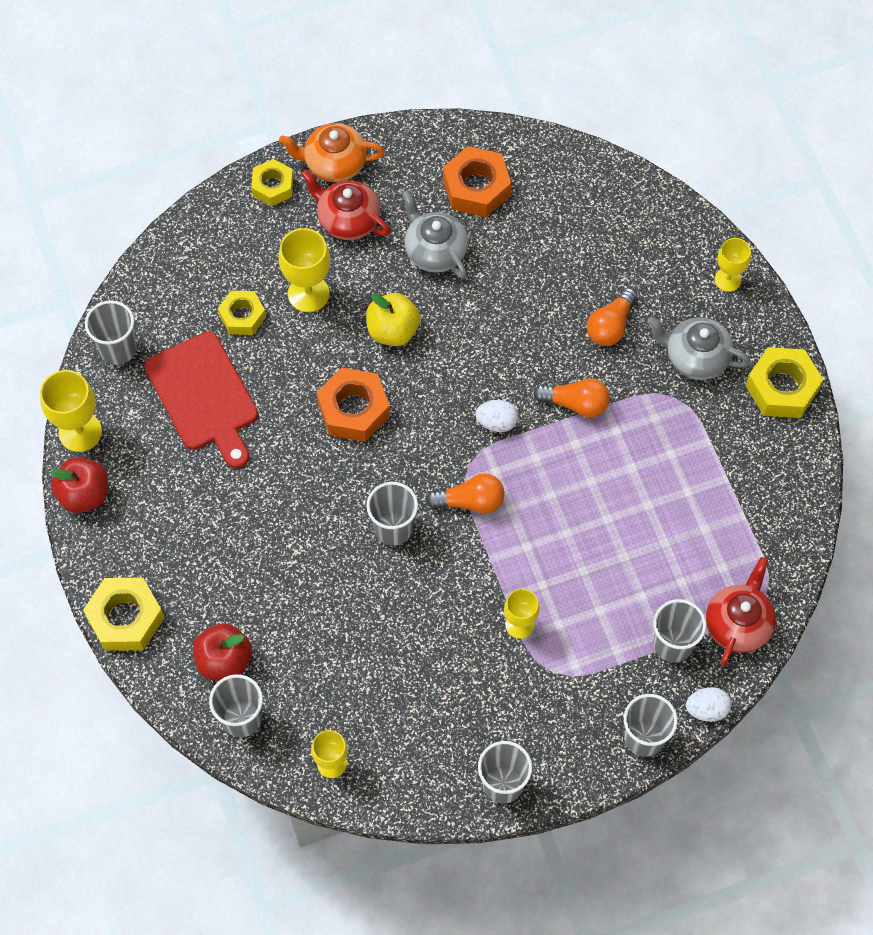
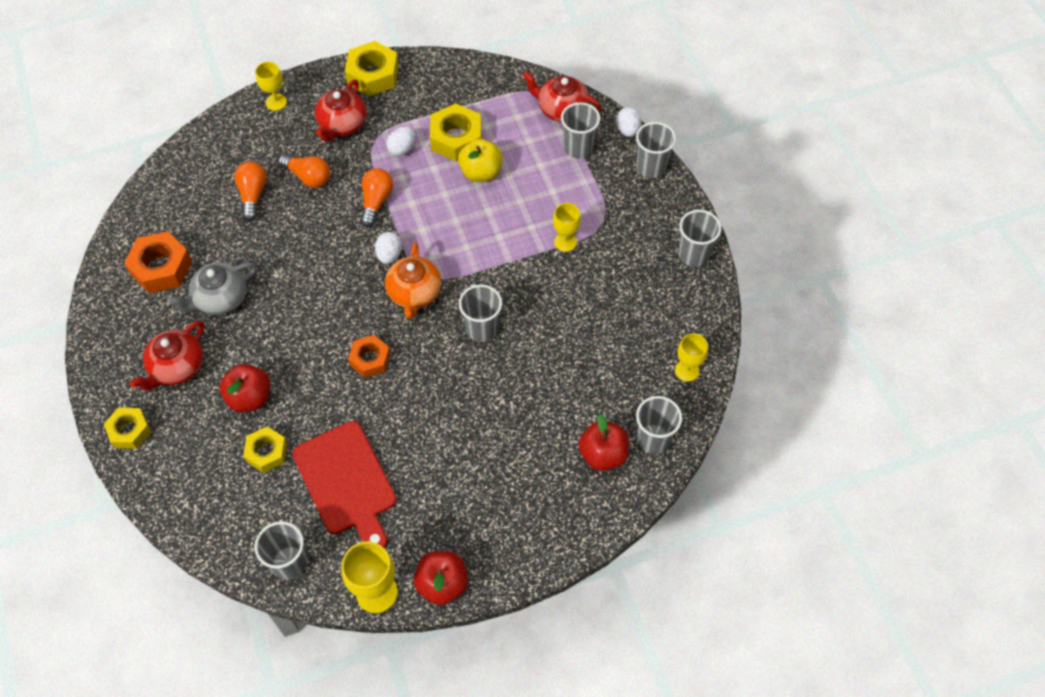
camera: 90 degrees left, 5 degrees down
yellow nut [83,577,164,651] -> yellow nut moved to [430,103,481,161]
red cutting board [144,332,258,469] -> red cutting board turned 90 degrees clockwise [292,421,397,549]
yellow goblet [278,228,330,312] -> red apple [220,364,270,413]
orange teapot [279,123,385,182] -> orange teapot moved to [385,242,441,319]
orange nut [317,368,390,442] -> orange nut [348,335,390,378], size x0.65
yellow apple [366,293,421,346] -> yellow apple moved to [458,139,502,182]
orange light bulb [426,473,504,514] -> orange light bulb moved to [234,162,267,221]
grey teapot [647,317,751,380] -> red teapot [315,79,367,142]
none -> white egg [387,126,415,156]

